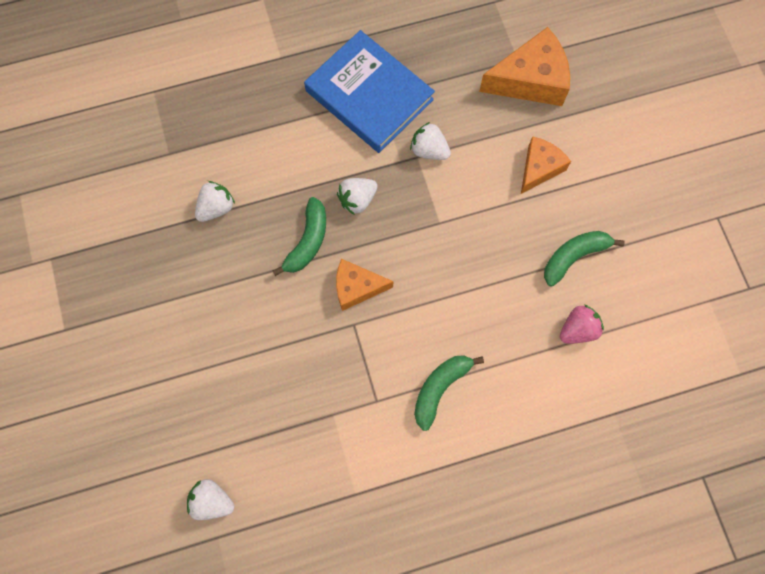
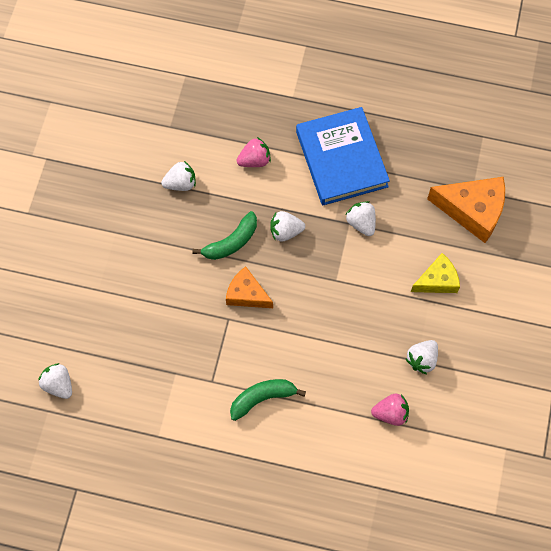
camera: 30 degrees right, 5 degrees down
orange cheese [521,136,571,194] -> yellow cheese [411,253,460,293]
green banana [544,231,625,287] -> white strawberry [406,340,438,374]
none -> pink strawberry [237,137,271,167]

